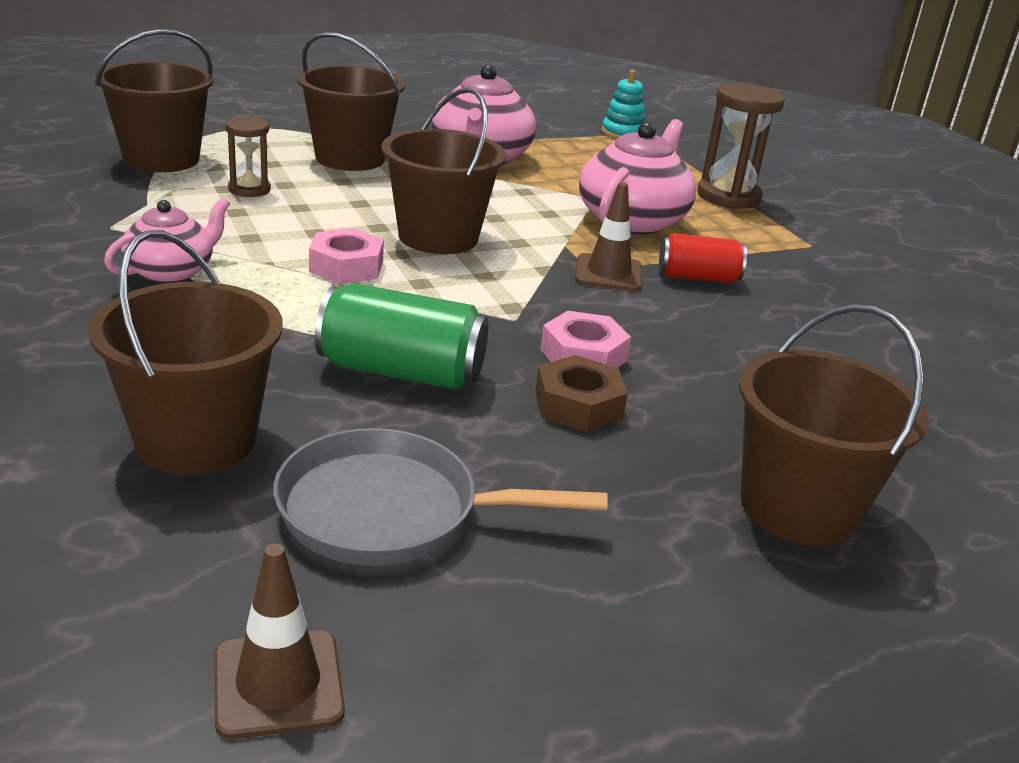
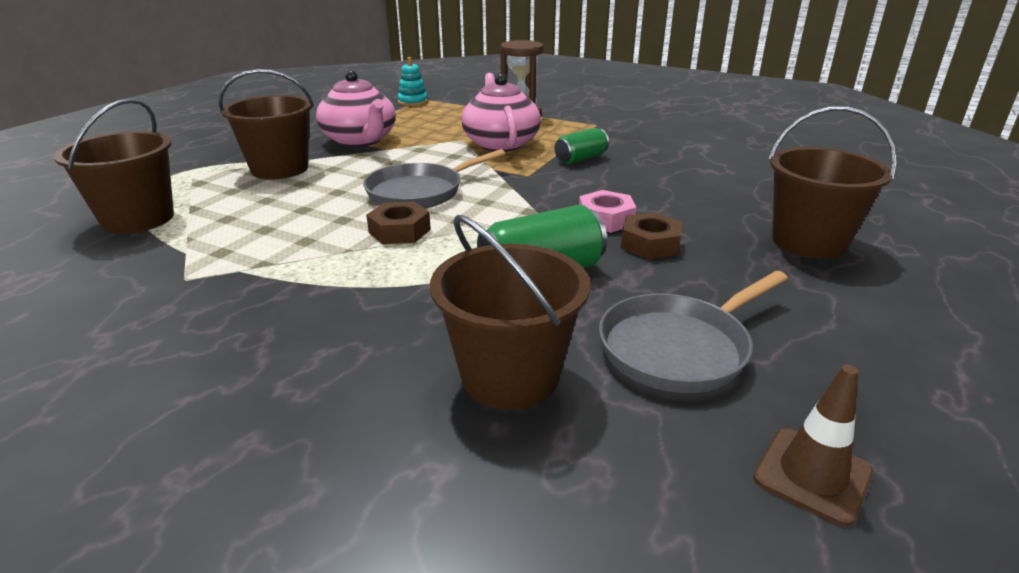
camera: 35 degrees left, 0 degrees up
pink teapot [104,197,230,283] -> none
brown hourglass [225,116,271,197] -> none
pink nut [309,228,384,284] -> brown nut [366,201,431,244]
brown bucket [381,87,506,254] -> grey pan [363,149,506,209]
brown traffic cone [575,182,642,291] -> none
red can [659,233,747,283] -> green can [555,128,609,164]

